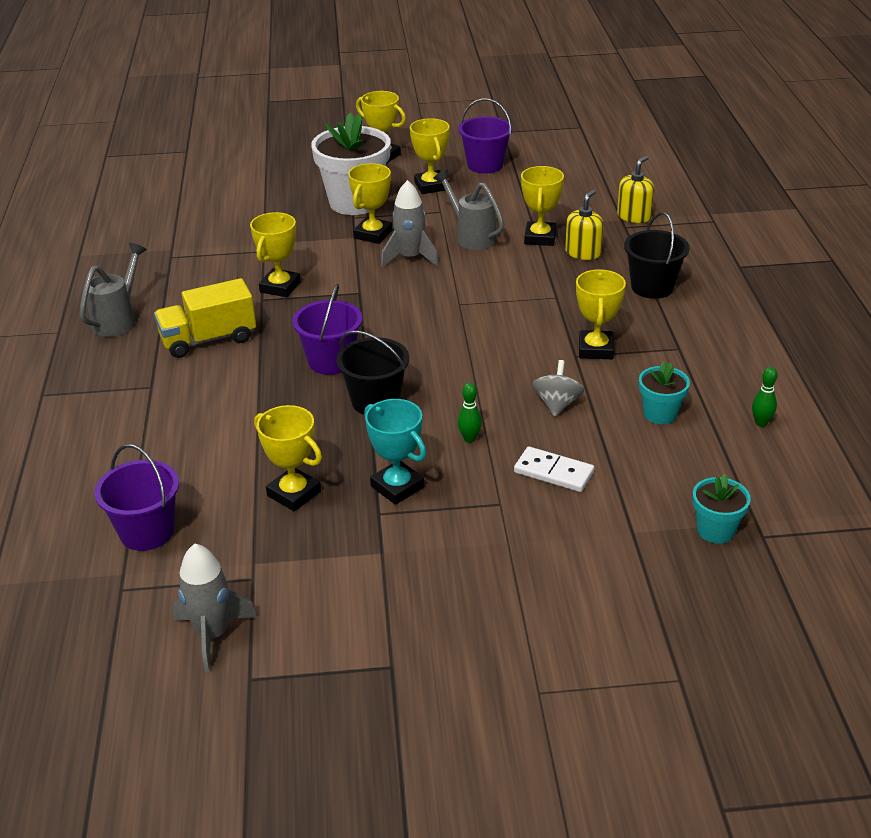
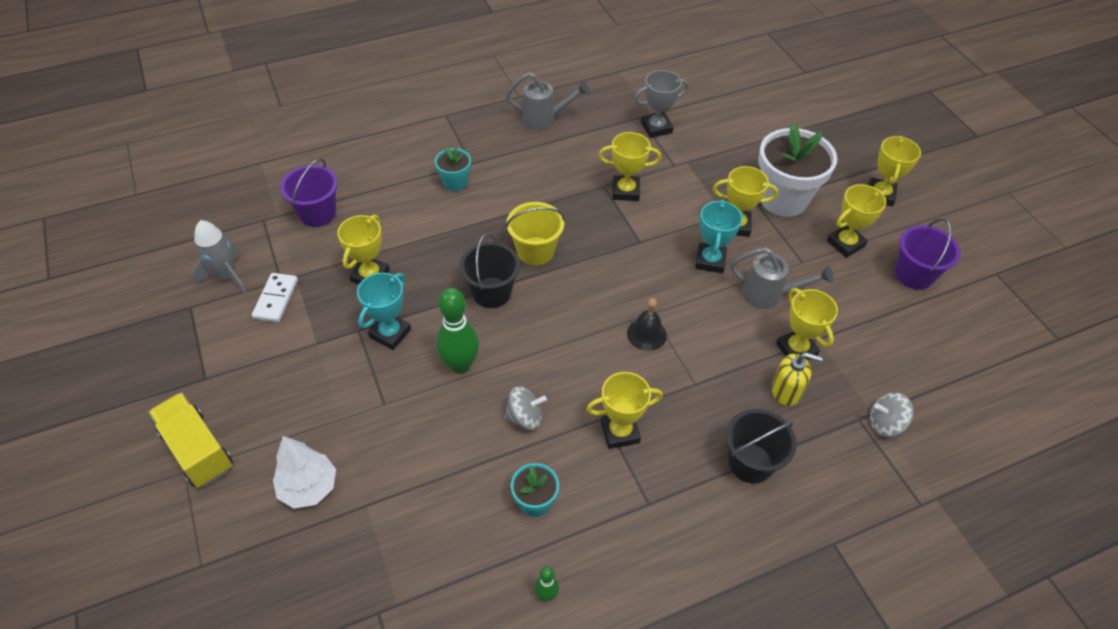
camera: 70 degrees right, 15 degrees up
yellow truck [154,278,256,358] -> yellow truck moved to [149,392,233,488]
purple bucket [292,284,362,375] -> yellow bucket [506,202,565,266]
grey rocket [381,180,439,267] -> turquoise trophy [695,199,743,273]
grey watering can [433,169,504,250] -> grey watering can turned 75 degrees clockwise [730,247,834,309]
green bowling pin [458,383,482,443] -> green bowling pin [436,288,479,374], size x2.06
white domino [514,447,594,492] -> white domino moved to [252,273,298,322]
yellow trophy [521,166,564,246] -> yellow trophy turned 75 degrees clockwise [776,288,838,360]
yellow soap dispenser [617,156,654,223] -> grey spinning top [870,392,914,437]
turquoise flower pot [693,474,751,544] -> turquoise flower pot moved to [435,147,471,191]
none -> white tree [273,436,336,508]
none -> black bell [627,298,667,351]
none -> grey trophy [635,70,689,138]

